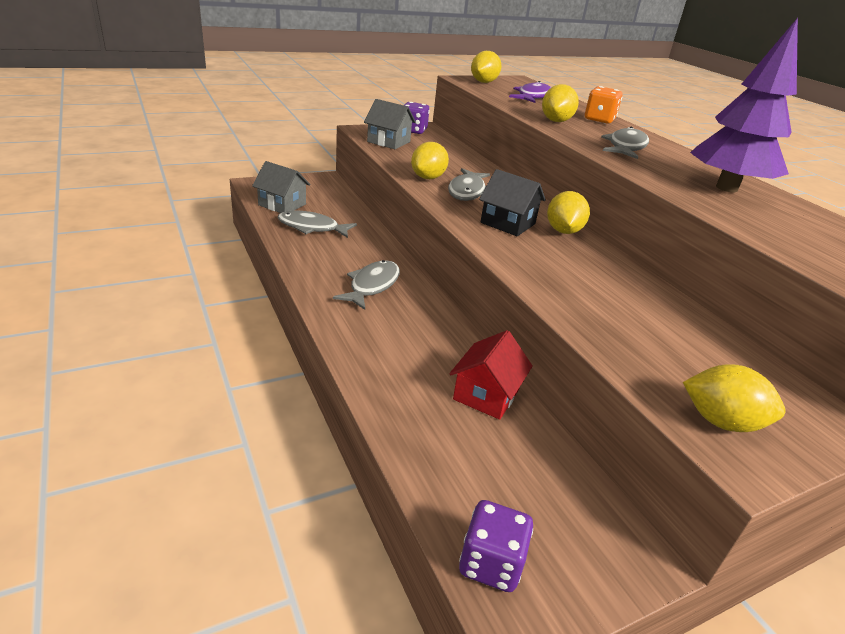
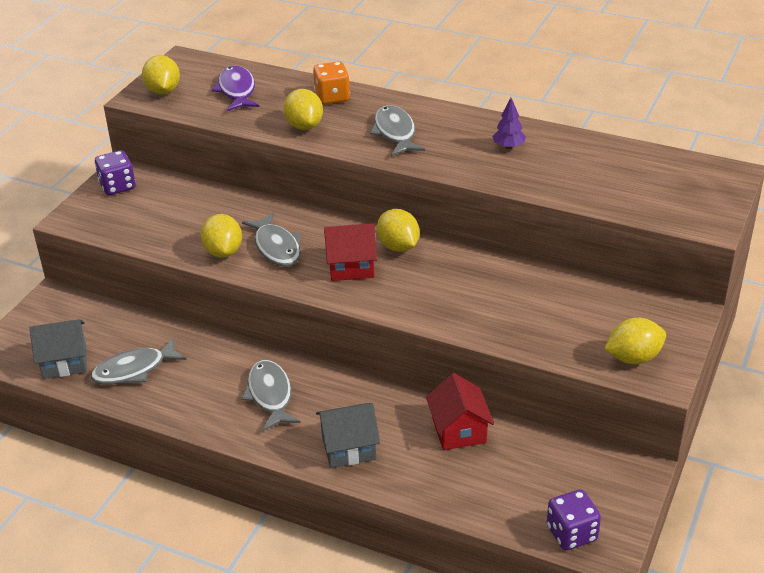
camera: 35 degrees left, 5 degrees up
grey house [364,99,416,149] -> grey house moved to [316,403,380,468]
black house [479,169,546,236] -> red house [324,223,377,281]
purple tree [690,18,798,192] -> purple tree [492,98,526,149], size x0.40

